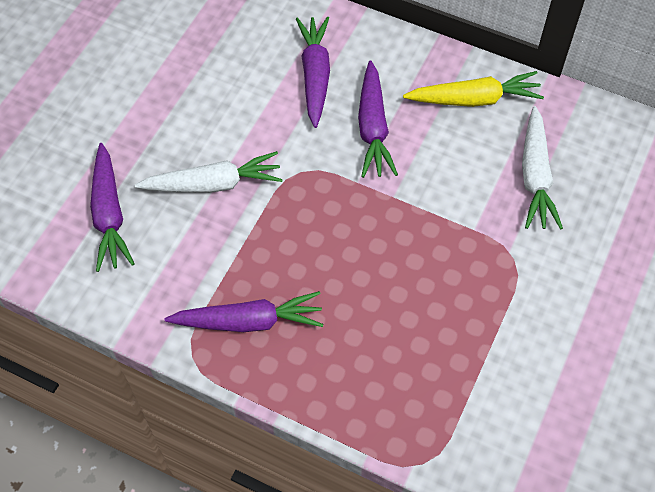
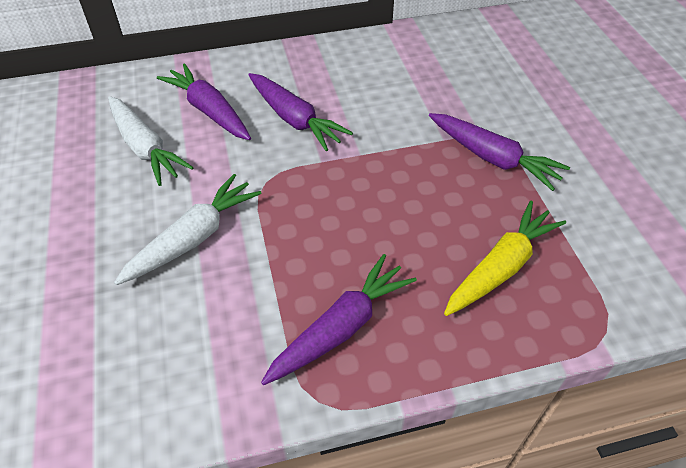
camera: 40 degrees left, 10 degrees down
purple carrot [90,143,135,272] -> purple carrot moved to [429,113,570,191]
yellow carrot [403,71,544,107] -> yellow carrot moved to [444,201,566,316]
white carrot [522,106,563,229] -> white carrot moved to [108,96,194,186]

